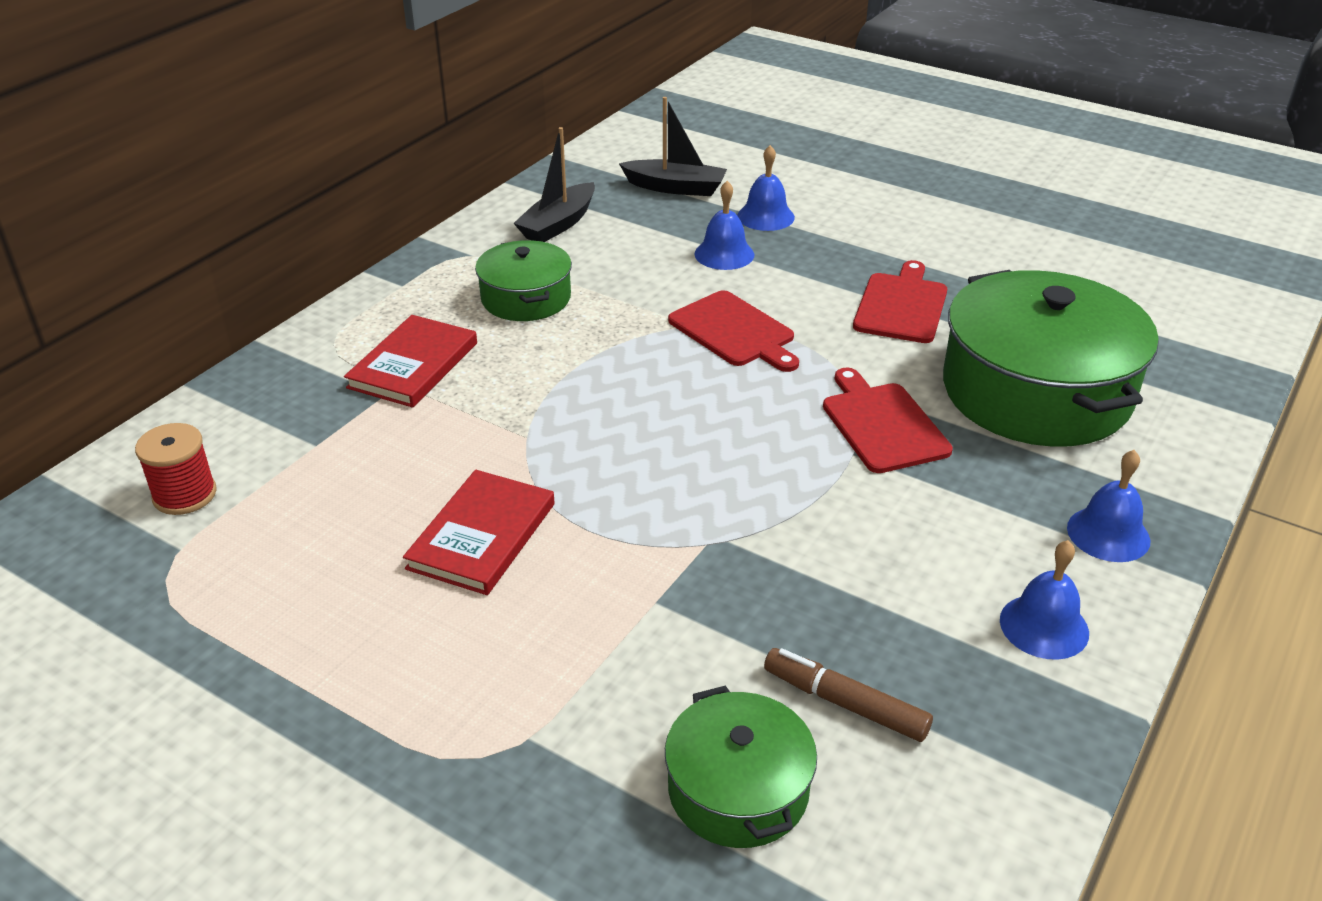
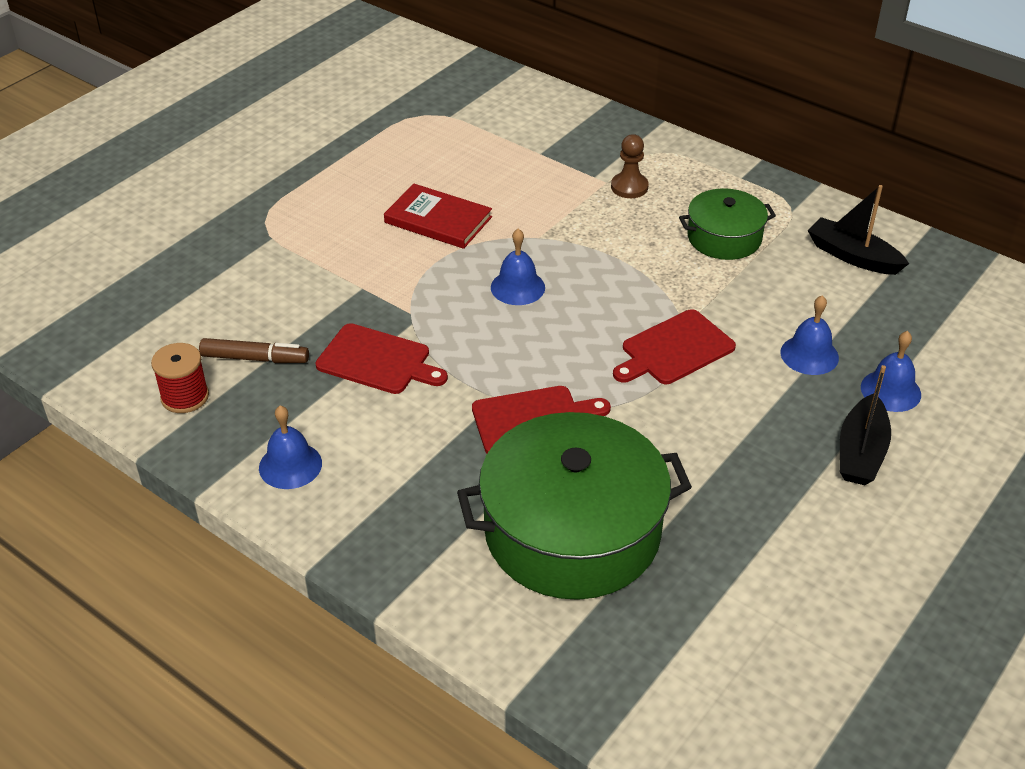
camera: 95 degrees right, 5 degrees up
red spool [135,423,217,515] -> red spool moved to [151,343,209,413]
red book [344,315,477,408] -> brown pawn [611,134,649,198]
black boat [619,97,727,196] -> black boat moved to [840,365,891,485]
green pot [665,685,817,848] -> none
brown marker [764,648,933,742] -> brown marker turned 60 degrees clockwise [199,338,309,363]
red cutting board [853,260,947,343] -> red cutting board moved to [315,323,448,394]
blue bell [1067,450,1151,562] -> blue bell moved to [491,229,545,305]

